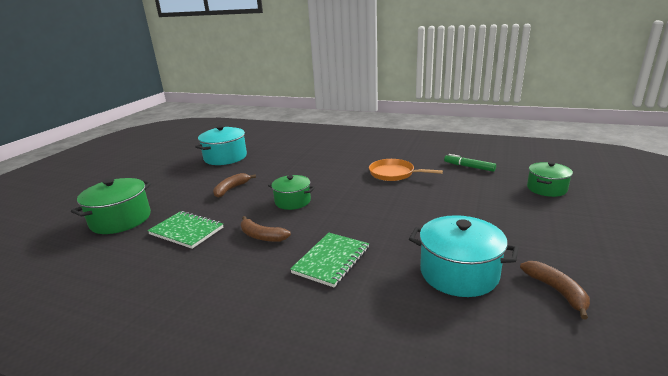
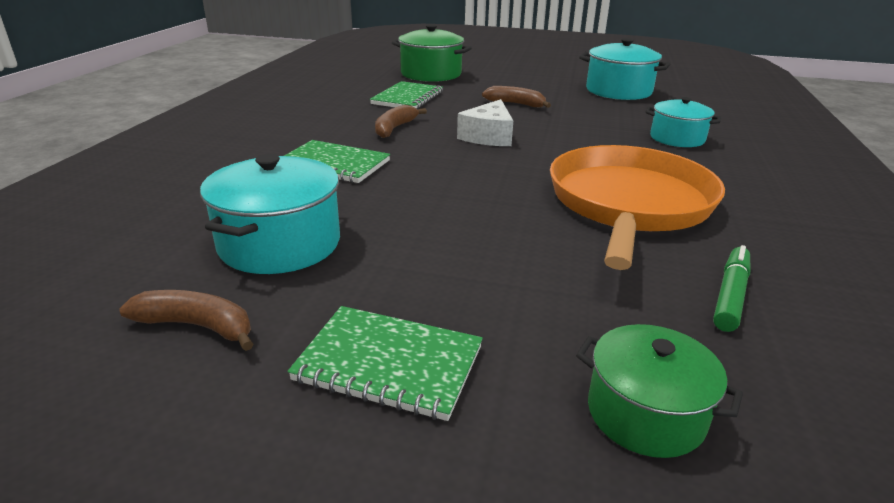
camera: 80 degrees right, 5 degrees up
green pot [268,175,315,210] -> white cheese [457,99,513,146]
orange pan [369,159,443,181] -> orange pan [550,145,725,270], size x1.80
brown banana [520,261,590,320] -> brown banana turned 135 degrees counterclockwise [119,290,253,351]
none -> green notebook [288,306,483,421]
none -> turquoise pot [646,97,721,147]

